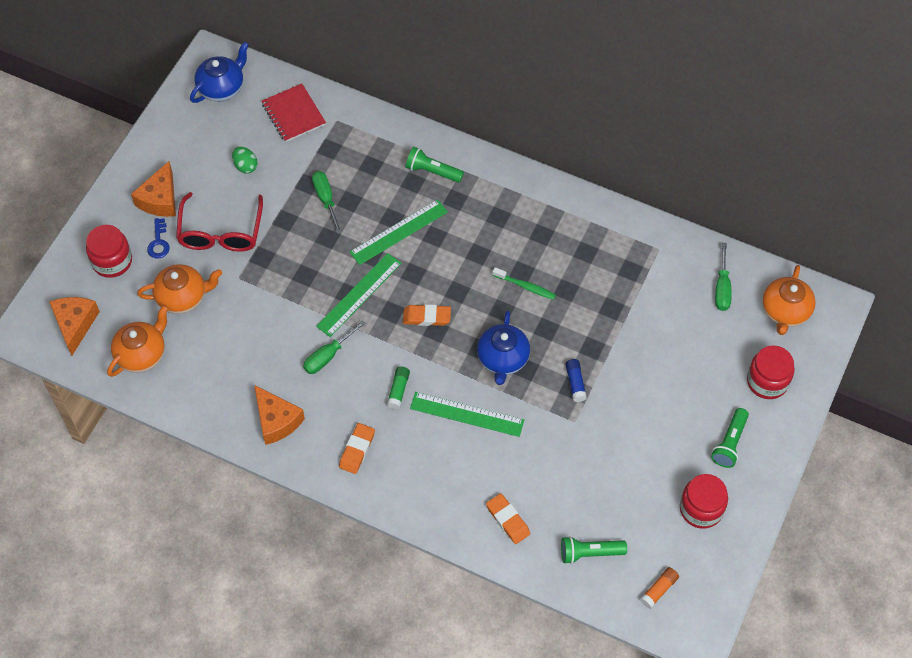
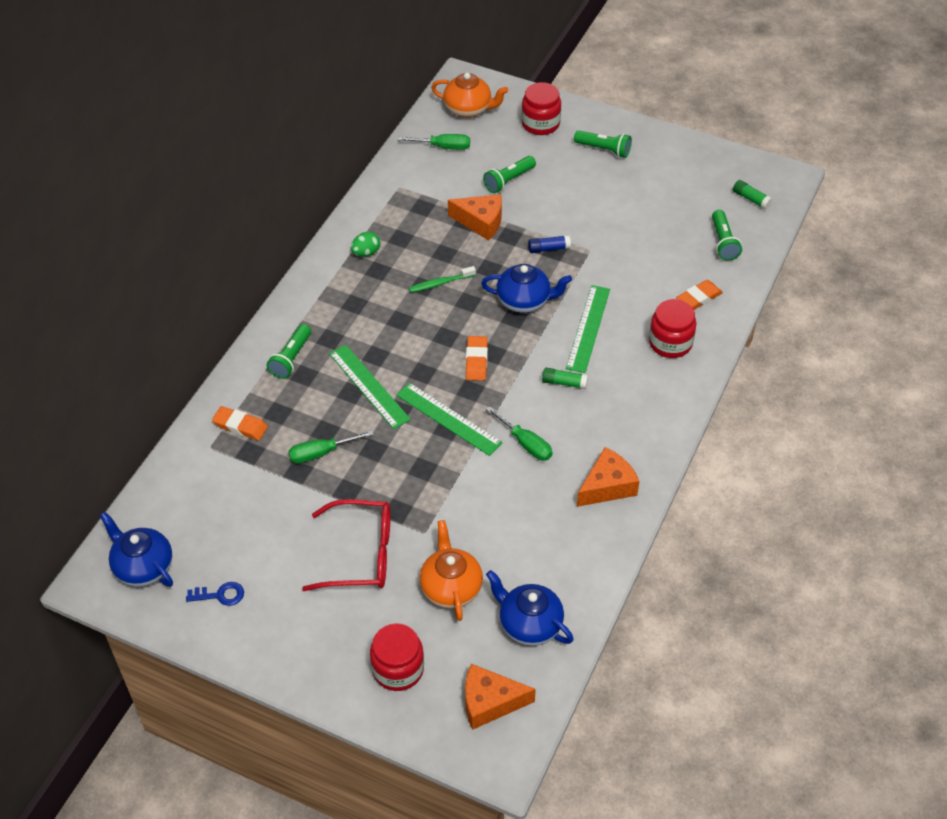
camera: 90 degrees left, 10 degrees down
orange teapot [107,305,168,377] -> blue teapot [486,570,574,646]
orange cheese [131,161,176,217] -> orange cheese moved to [448,194,502,241]
blue key [147,218,170,259] -> blue key moved to [186,582,244,606]
green egg [232,147,258,174] -> green egg moved to [351,232,380,257]
red notebook [262,84,326,142] -> none
orange eraser [339,423,375,474] -> orange eraser moved to [212,406,268,441]
green toothbrush [493,267,556,300] -> green toothbrush turned 135 degrees counterclockwise [409,266,476,293]
orange glue stick [640,567,679,609] -> green glue stick [733,180,773,209]
red jar [680,474,728,529] -> red jar moved to [649,299,696,358]
none -> green flashlight [483,156,536,193]

